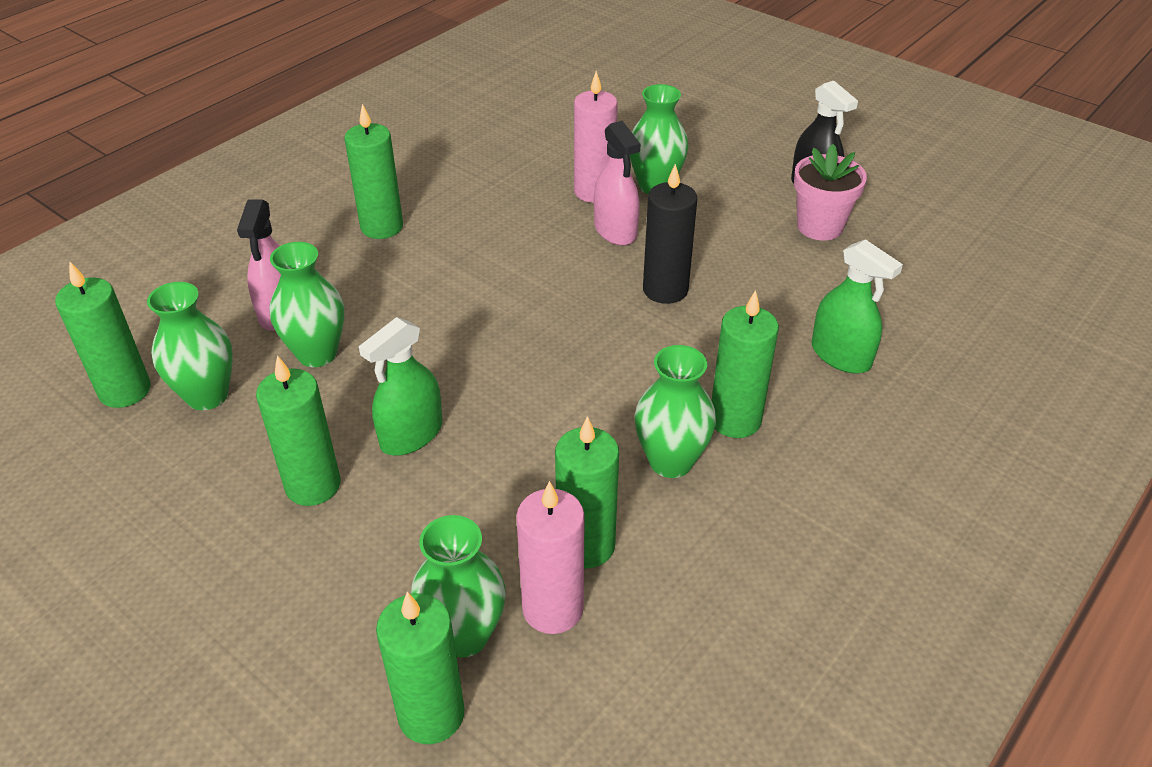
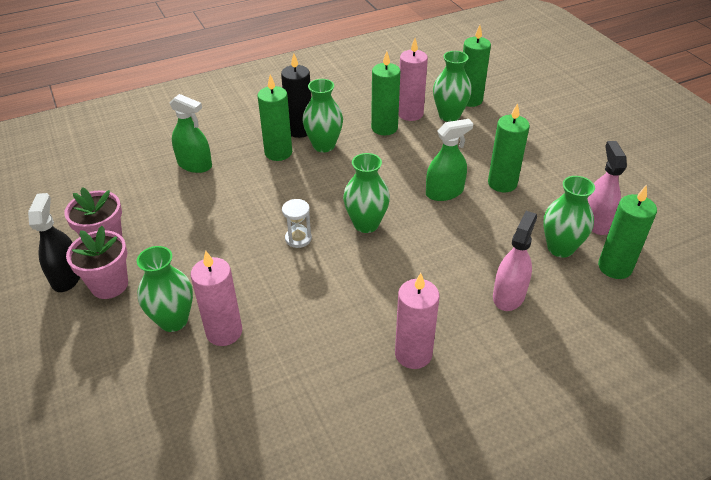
camera: 155 degrees left, 0 degrees up
green vase [269,242,344,367] -> green vase moved to [343,153,390,233]
green candle [345,104,403,239] -> pink candle [395,273,439,369]
pink spray bottle [594,121,640,246] -> pink spray bottle moved to [587,141,627,235]
black candle [643,164,697,304] -> black candle moved to [281,54,311,138]
green spray bottle [811,239,903,373] -> green spray bottle turned 135 degrees clockwise [170,94,212,173]
none -> pink flower pot [66,226,128,299]
none -> white hourglass [282,199,312,248]

